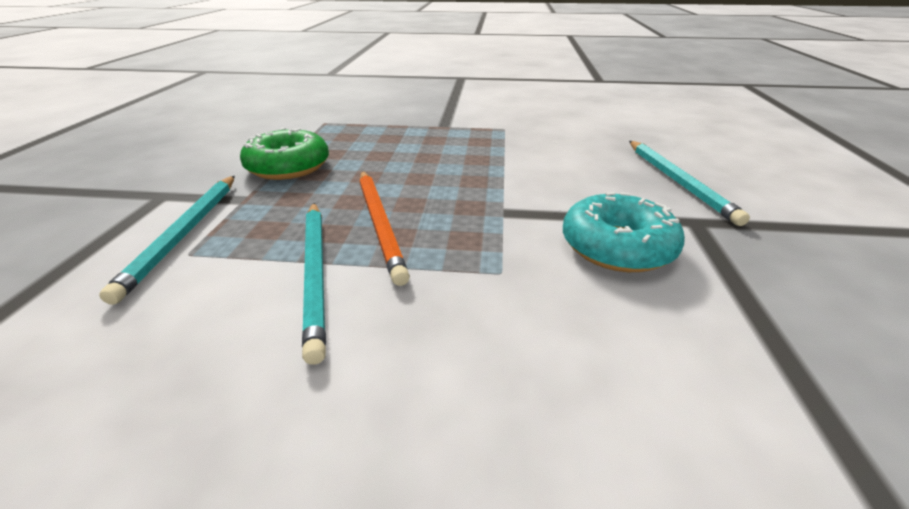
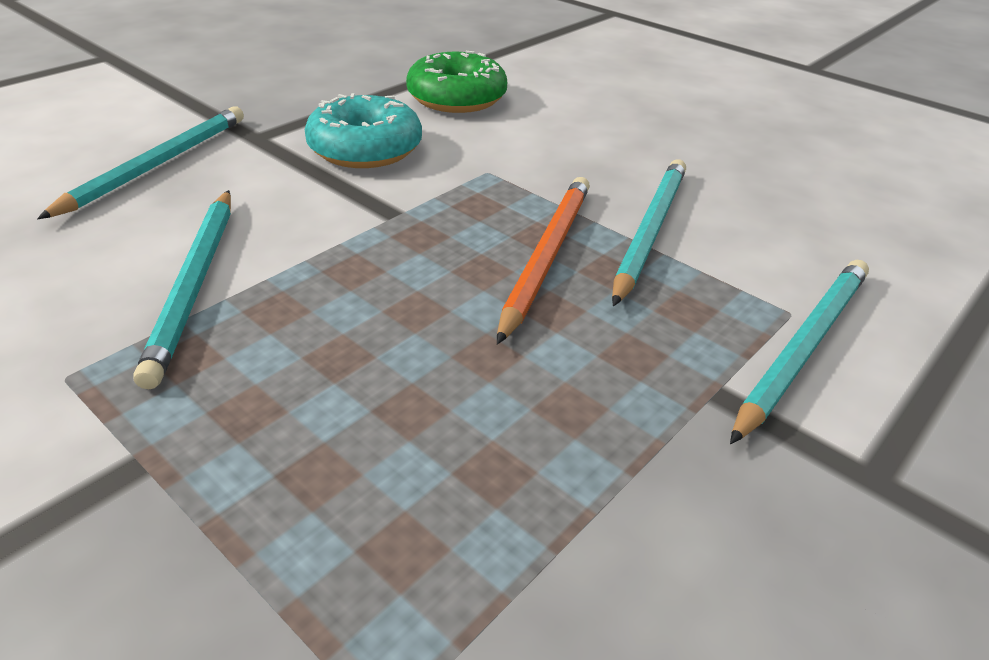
camera: 145 degrees left, 5 degrees up
green donut [240,128,329,180] -> green donut moved to [406,51,507,113]
none -> turquoise pencil [134,190,231,389]

